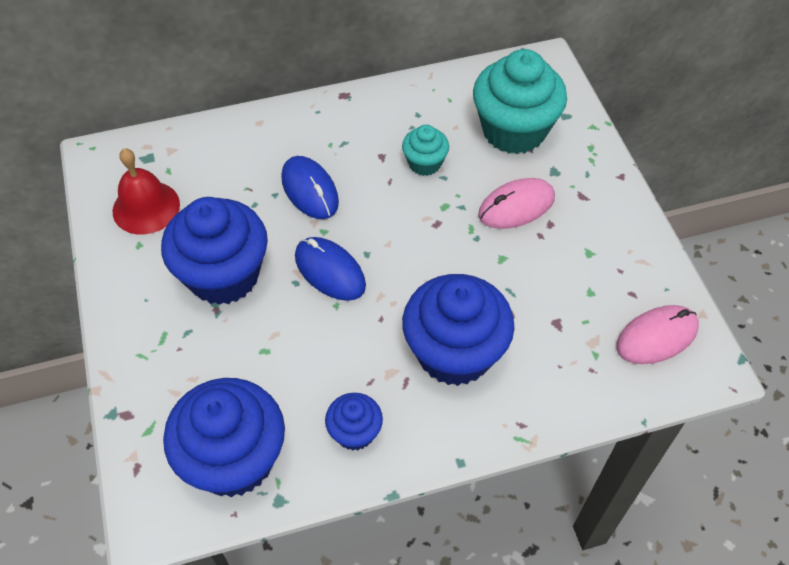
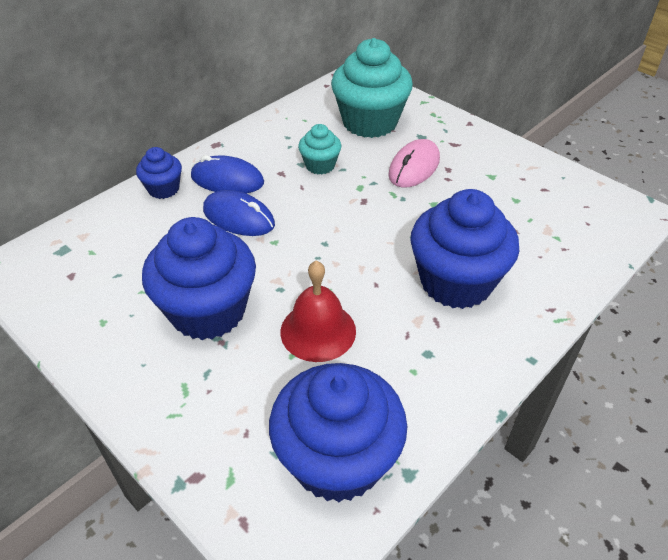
camera: 30 degrees left, 10 degrees down
red bell [113,148,180,235] -> red bell moved to [281,261,356,362]
blue mouse [295,237,366,301] -> blue mouse moved to [191,155,264,194]
blue cupcake [325,393,383,450] -> blue cupcake moved to [136,147,182,199]
pink mouse [616,305,699,364] -> none

